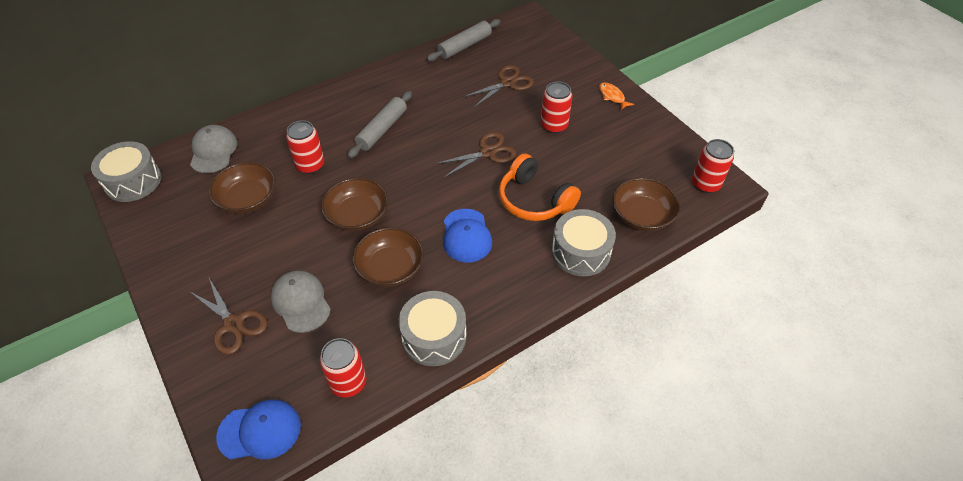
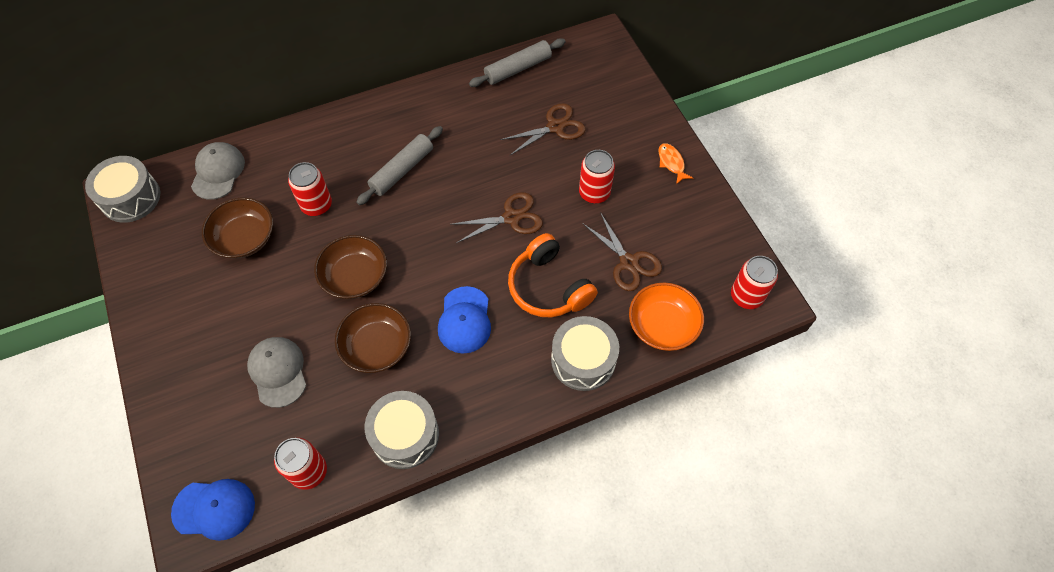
camera: 10 degrees right, 10 degrees up
brown scissors [189,278,268,355] -> brown scissors moved to [583,212,662,291]
brown bowl [613,178,680,231] -> orange bowl [629,283,704,351]

